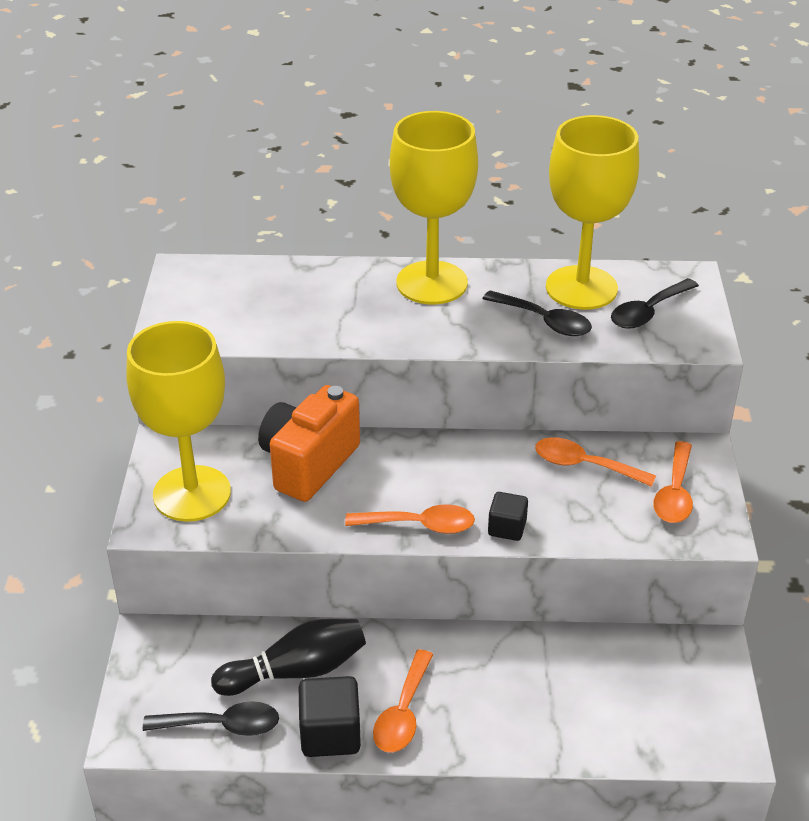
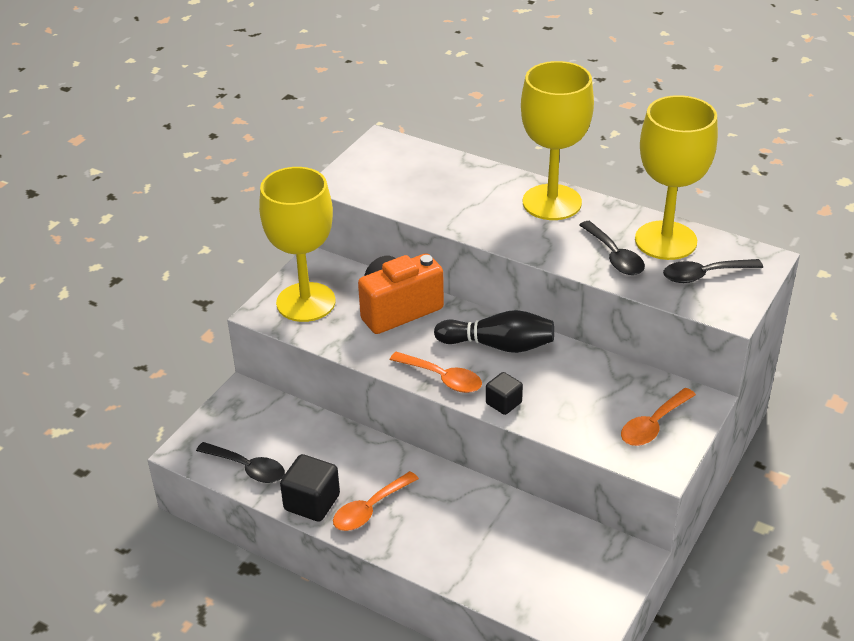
camera: 30 degrees right, 0 degrees up
black bowling pin [211,619,366,696] -> black bowling pin moved to [434,310,554,353]
orange spoon [535,437,656,487] -> none

